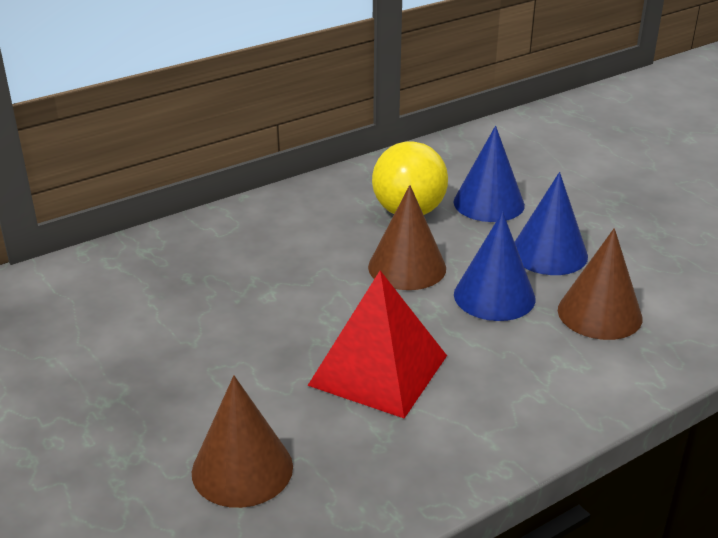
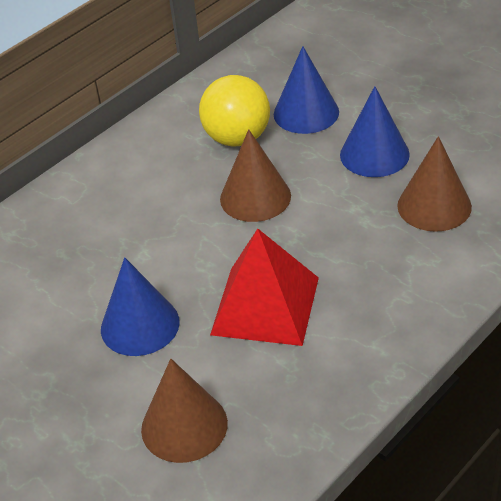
camera: 10 degrees left, 10 degrees up
blue cone [454,212,536,321] -> blue cone moved to [101,257,180,356]

